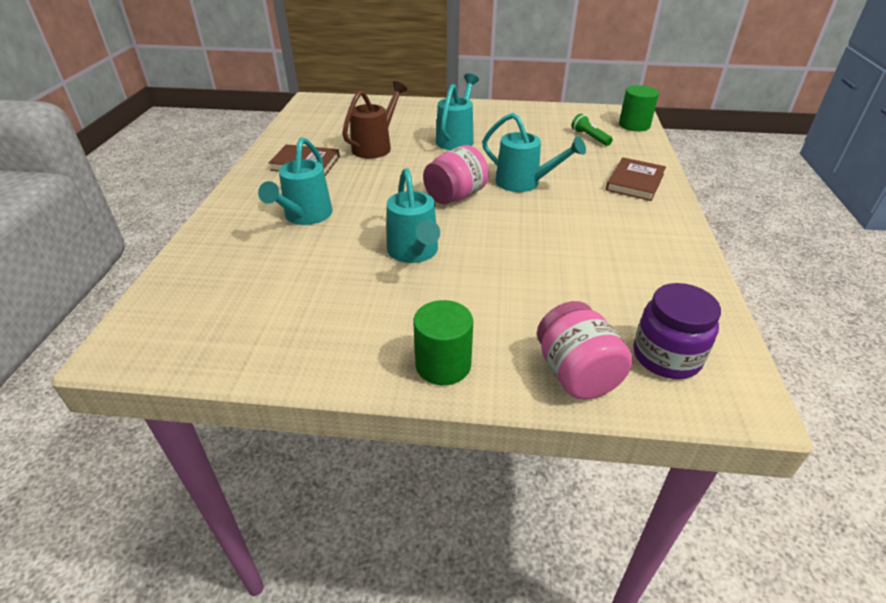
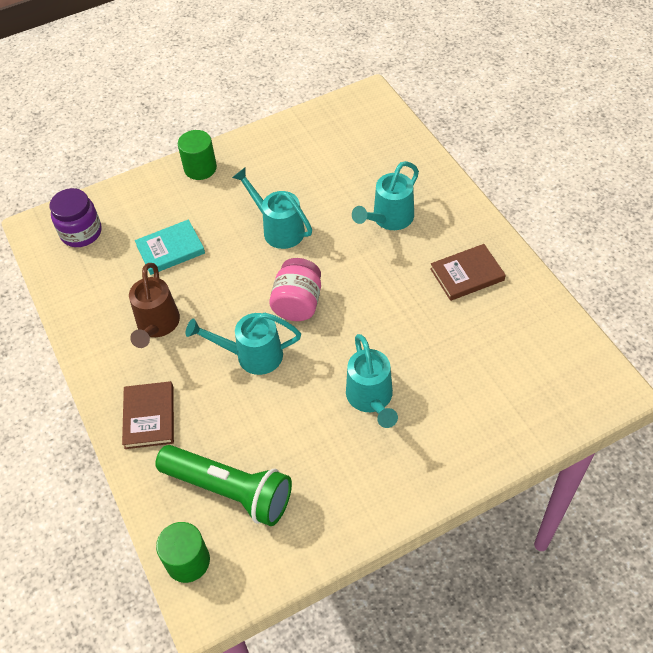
camera: 150 degrees right, 15 degrees up
turquoise watering can [258,137,332,225] -> turquoise watering can turned 120 degrees counterclockwise [352,161,419,230]
brown watering can [342,81,407,159] -> brown watering can moved to [129,263,180,348]
pink jar [537,301,633,399] -> none
green flashlight [571,114,613,146] -> green flashlight [155,445,292,526], size x2.23
none -> turquoise book [135,219,205,275]

